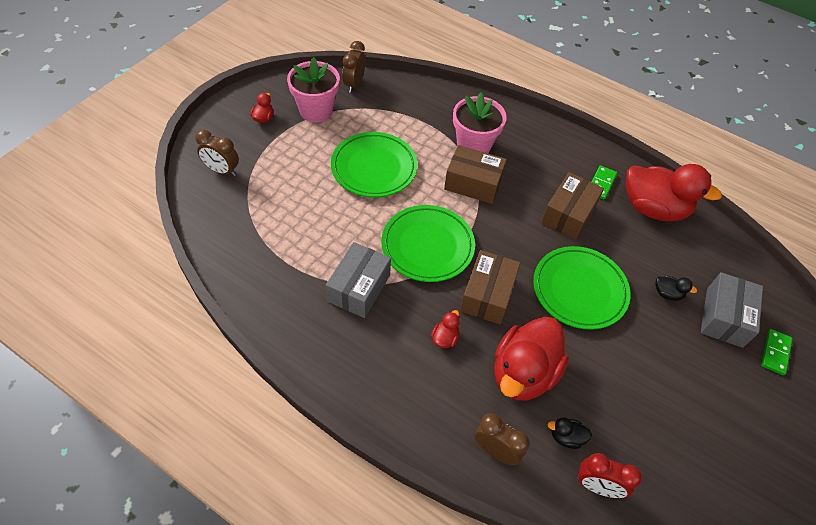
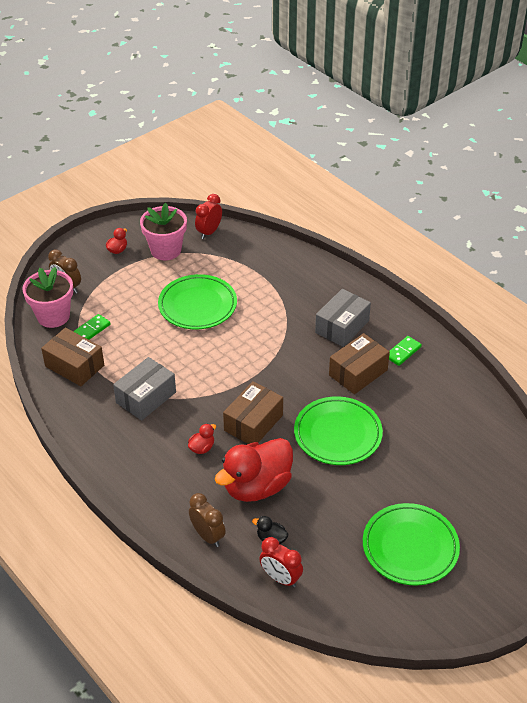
camera: 20 degrees right, 10 degrees down
brown clock [342,41,366,93] -> red clock [195,194,222,239]
green plate [381,205,475,282] -> green plate moved to [363,503,460,585]
brown box [444,145,507,204] -> brown box moved to [41,327,104,386]
pink flower pot [453,93,507,153] -> pink flower pot moved to [22,267,73,328]
red duck [626,164,722,221] -> none
black duck [655,276,697,301] -> none
grey box [701,272,763,348] -> grey box moved to [315,289,371,347]
green domino [761,329,792,375] -> green domino moved to [73,314,111,340]

